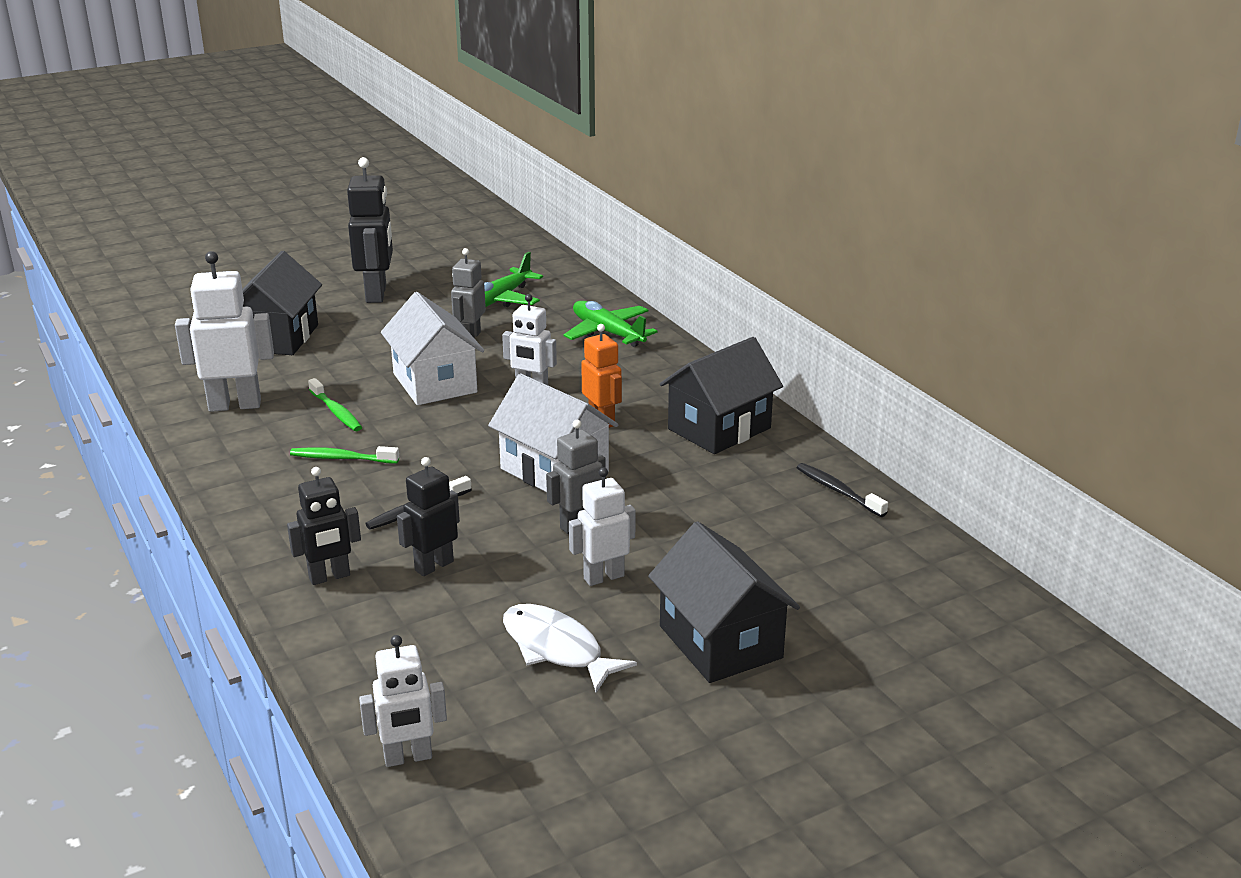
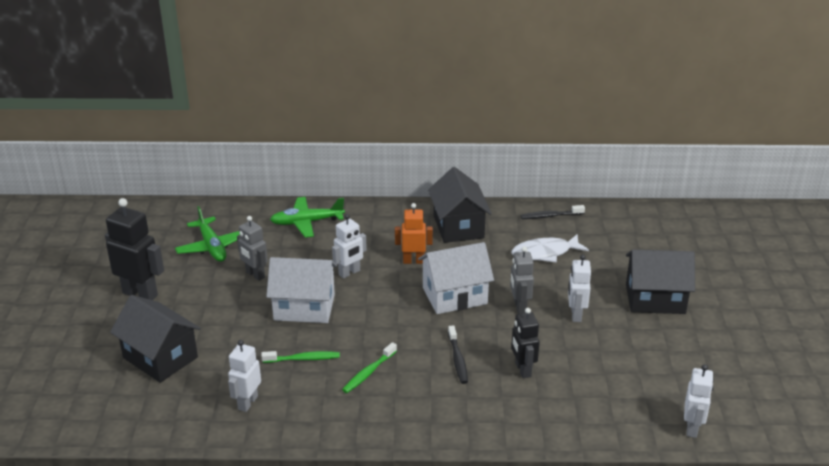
camera: 60 degrees left, 5 degrees up
white robot [175,251,274,412] -> white robot [228,340,261,412], size x0.63
black robot [287,467,361,585] -> none
white fish [503,604,637,693] -> white fish moved to [511,234,589,263]

